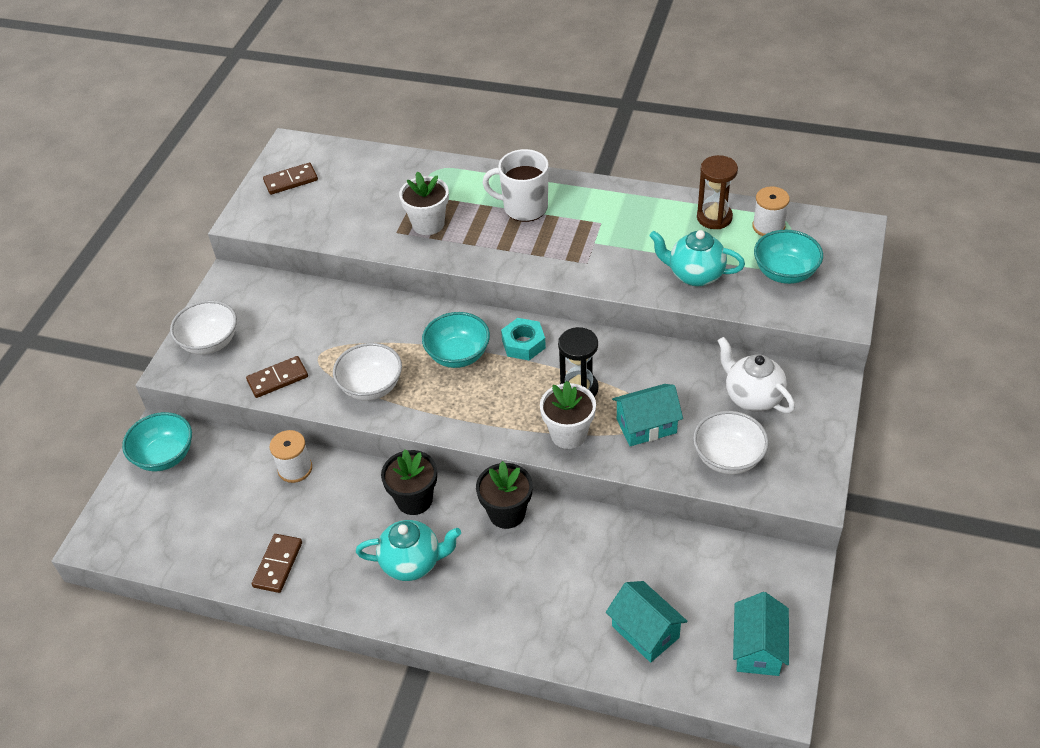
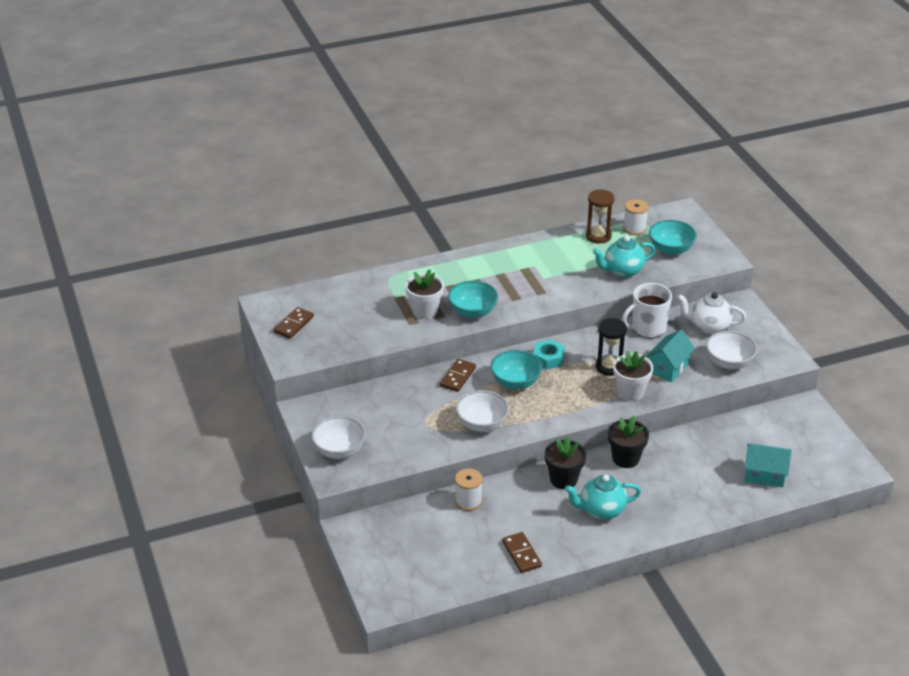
camera: 40 degrees left, 10 degrees down
turquoise bowl [122,412,192,471] -> turquoise bowl moved to [448,281,498,318]
brown domino [246,356,308,398] -> brown domino moved to [440,359,476,392]
turquoise teapot [356,520,461,581] -> turquoise teapot turned 150 degrees counterclockwise [565,475,641,520]
white mug [483,149,549,222] -> white mug moved to [622,283,672,338]
turquoise house [733,592,789,676] -> none

